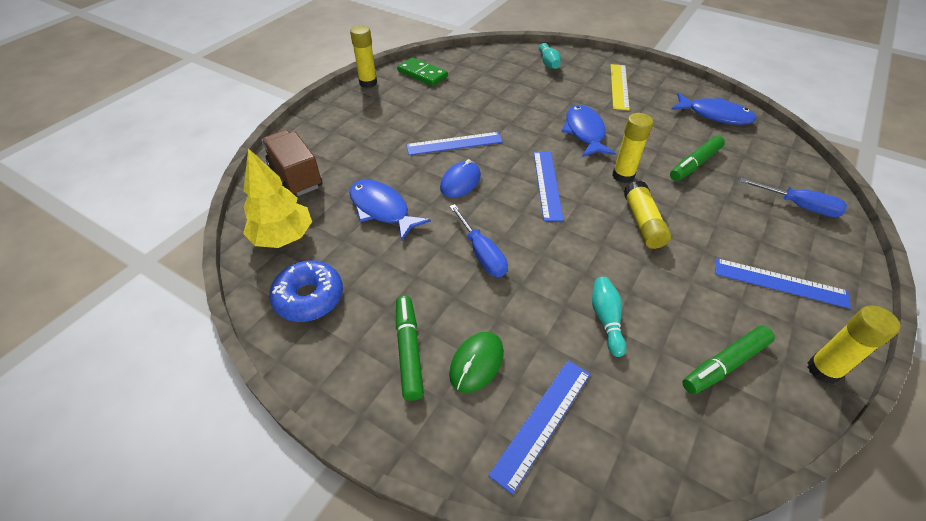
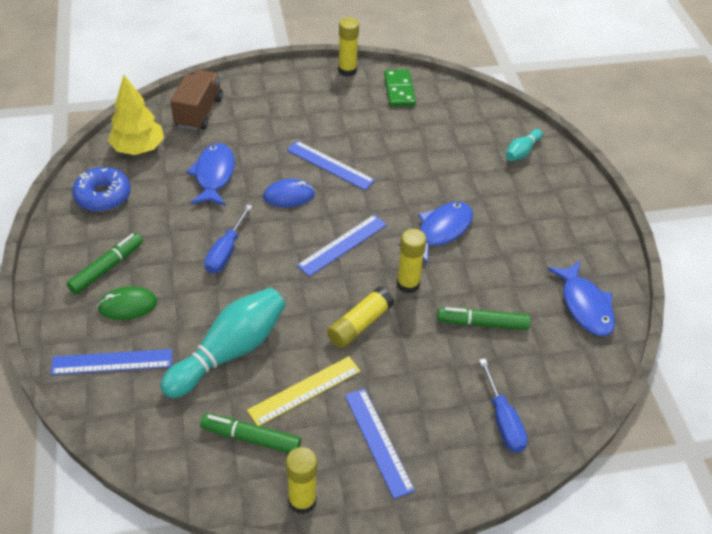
camera: 45 degrees right, 0 degrees up
turquoise bowling pin [592,277,626,357] -> turquoise bowling pin [160,287,286,398], size x1.99
yellow ruler [611,64,630,110] -> yellow ruler moved to [247,356,360,426]

